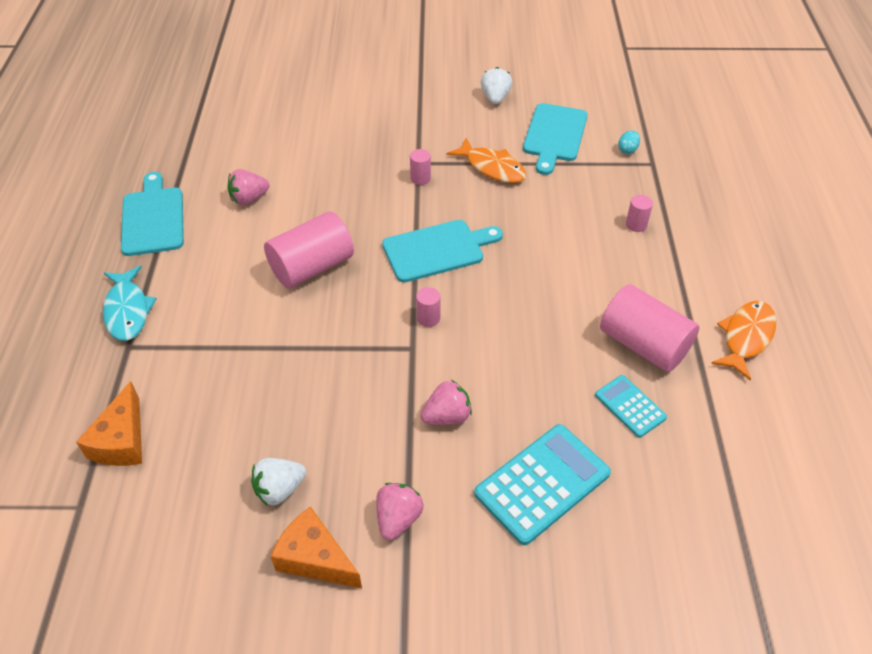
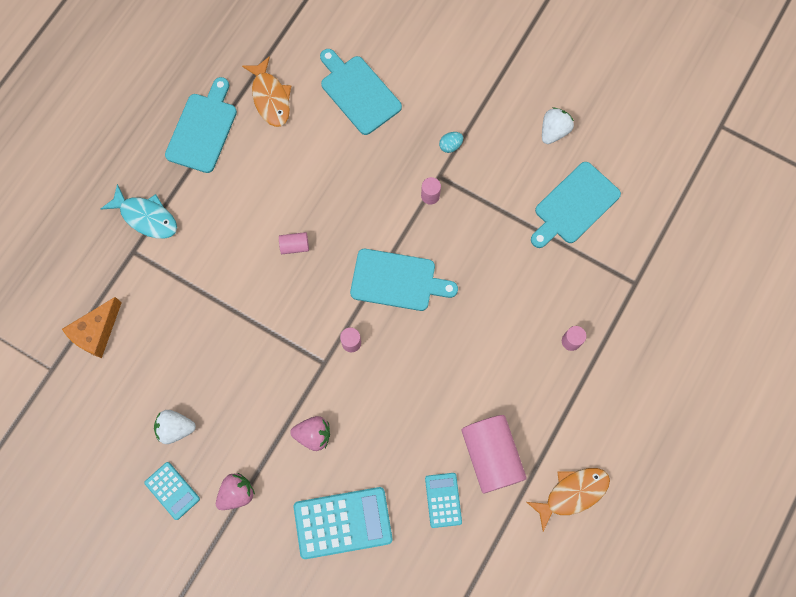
camera: 30 degrees right, 25 degrees up
turquoise fish [103,265,157,341] -> turquoise fish turned 75 degrees counterclockwise [101,184,177,239]
pink strawberry [228,169,269,206] -> none
pink cylinder [264,211,354,289] -> pink cylinder [279,232,309,254], size x0.44
orange cheese [270,506,362,588] -> turquoise calculator [144,462,200,520]
orange fish [447,138,527,183] -> orange fish moved to [242,56,291,127]
turquoise egg [618,130,640,154] -> turquoise egg moved to [439,132,463,153]
none -> turquoise cutting board [320,49,402,135]

